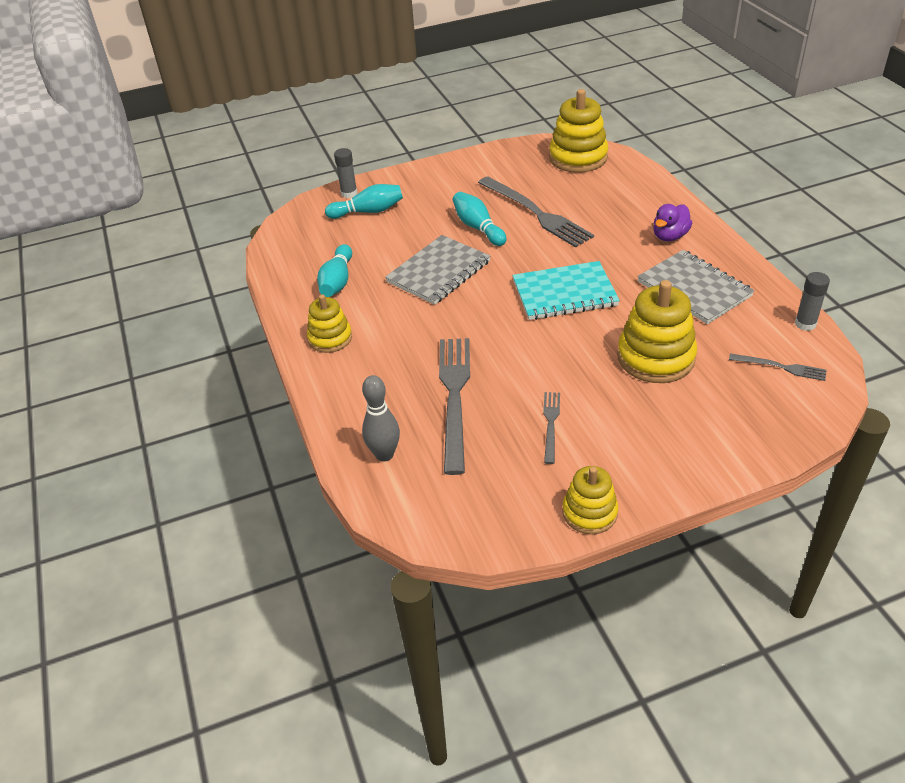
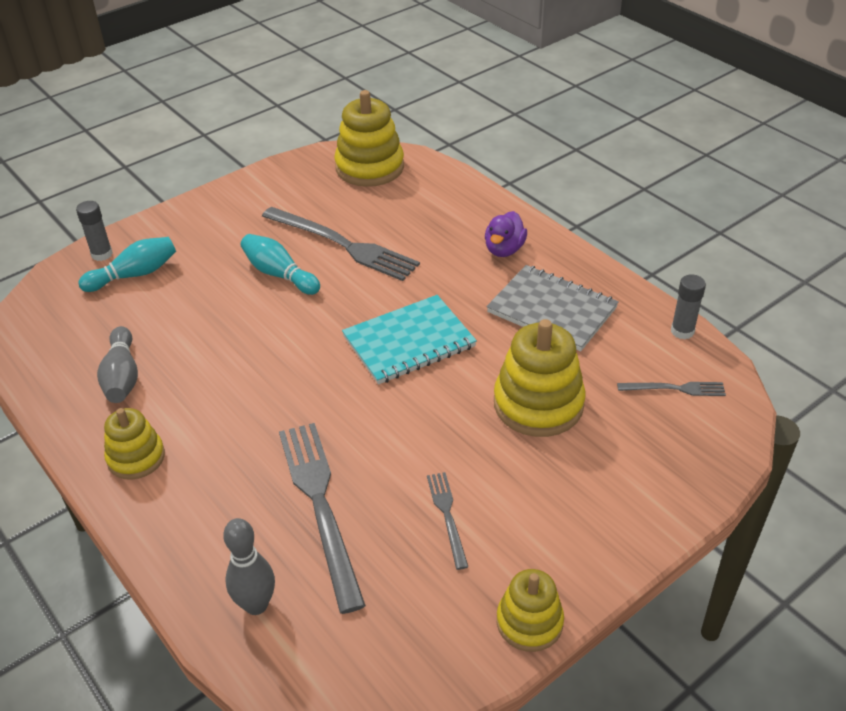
camera: 20 degrees left, 0 degrees up
turquoise bowling pin [317,244,352,297] -> grey bowling pin [97,326,138,403]
grey notebook [385,235,490,305] -> none

